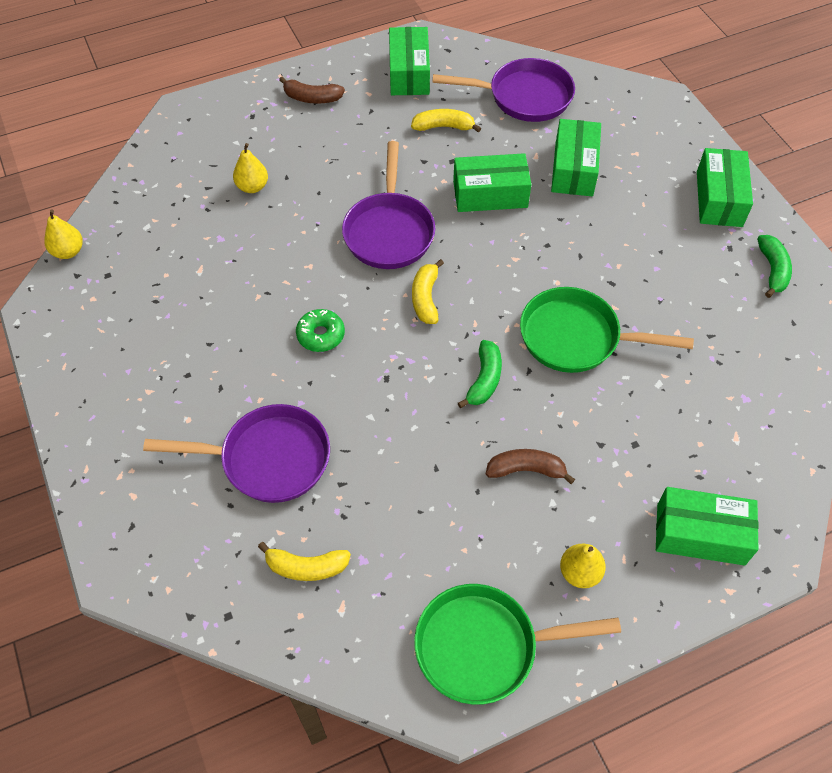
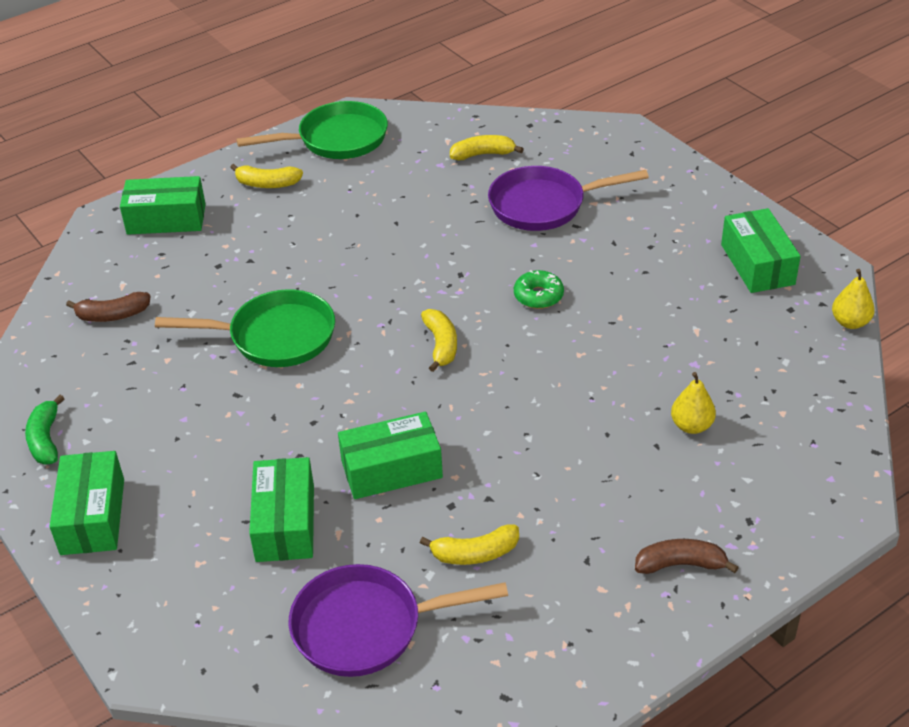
camera: 170 degrees right, 15 degrees down
purple pan [342,141,435,269] -> none
green box [389,27,430,95] -> green box moved to [721,208,801,293]
green banana [458,340,502,408] -> none
brown banana [486,449,575,484] -> brown banana moved to [66,292,151,322]
yellow pear [560,544,606,588] -> yellow banana [230,164,303,188]

